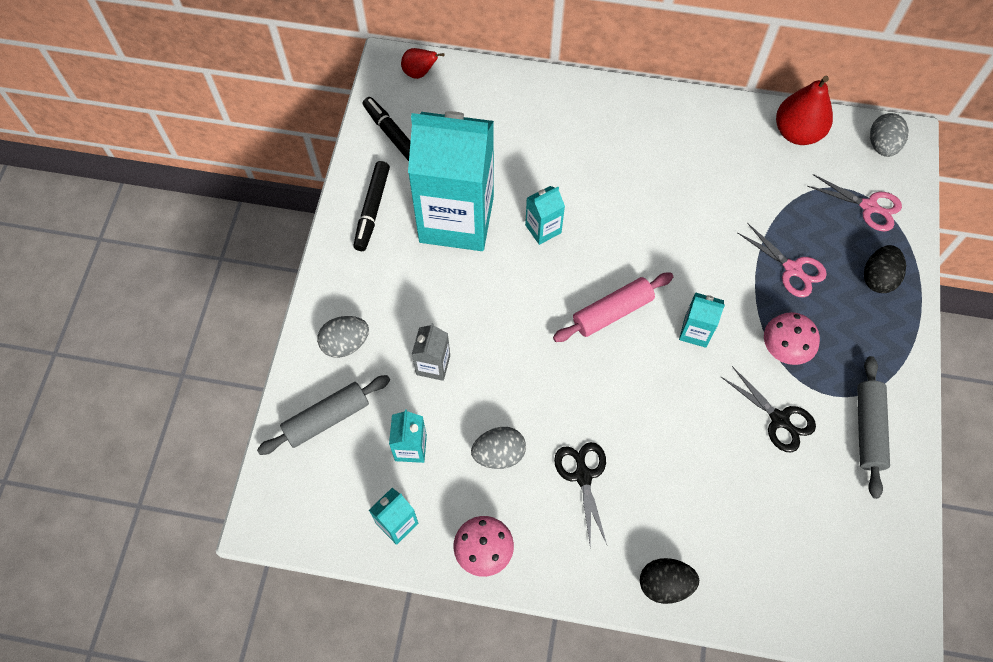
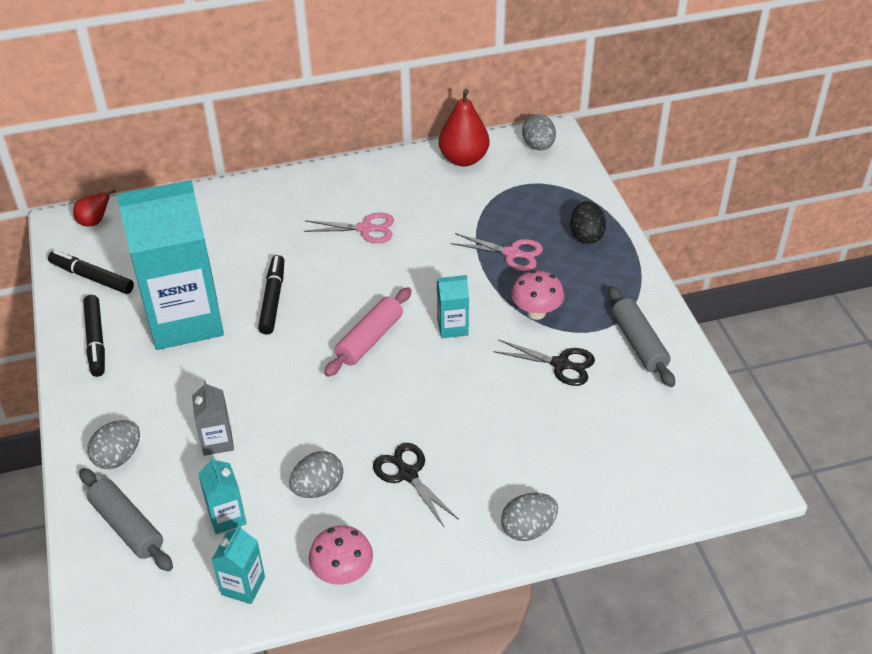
camera: 25 degrees left, 20 degrees down
grey rolling pin [257,375,390,455] -> grey rolling pin turned 75 degrees counterclockwise [79,468,173,571]
turquoise carton [525,186,565,245] -> black marker [258,255,284,335]
black egg [640,558,699,604] -> grey egg [501,493,558,541]
pink scissors [807,174,902,231] -> pink scissors moved to [304,213,394,243]

